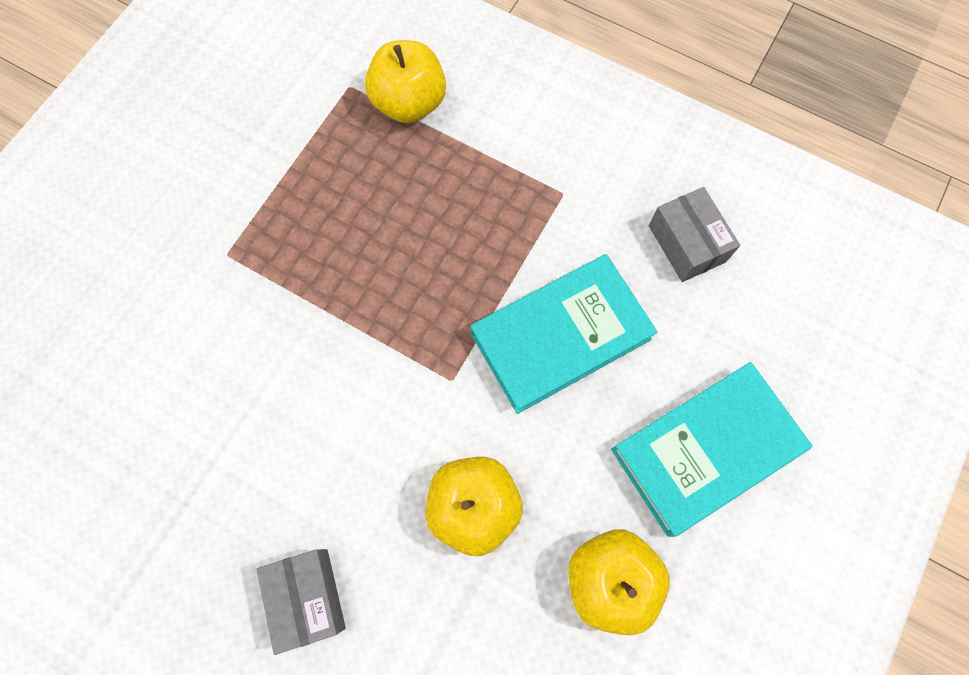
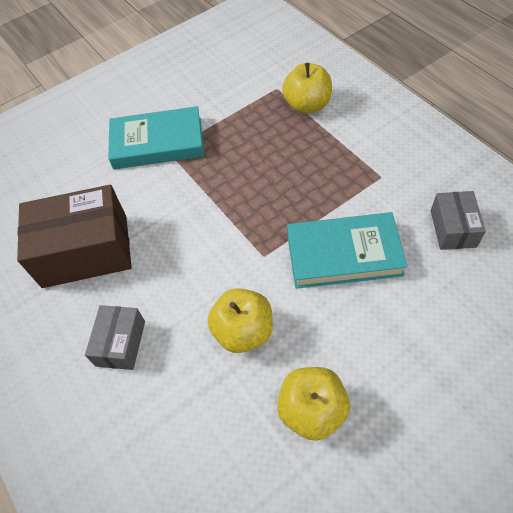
camera: 30 degrees right, 15 degrees down
turquoise book [611,362,812,537] -> turquoise book moved to [108,106,204,169]
none -> brown box [17,185,132,288]

